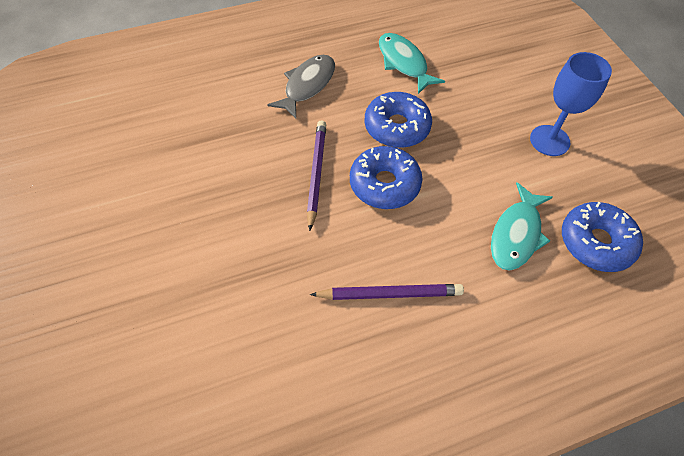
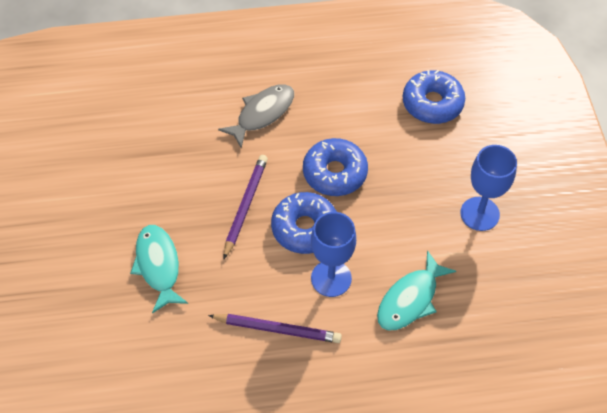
camera: 15 degrees right, 0 degrees up
turquoise fish [379,33,445,94] -> turquoise fish moved to [130,225,188,314]
blue donut [562,202,643,272] -> blue donut moved to [403,70,465,124]
none -> blue goblet [311,212,356,297]

